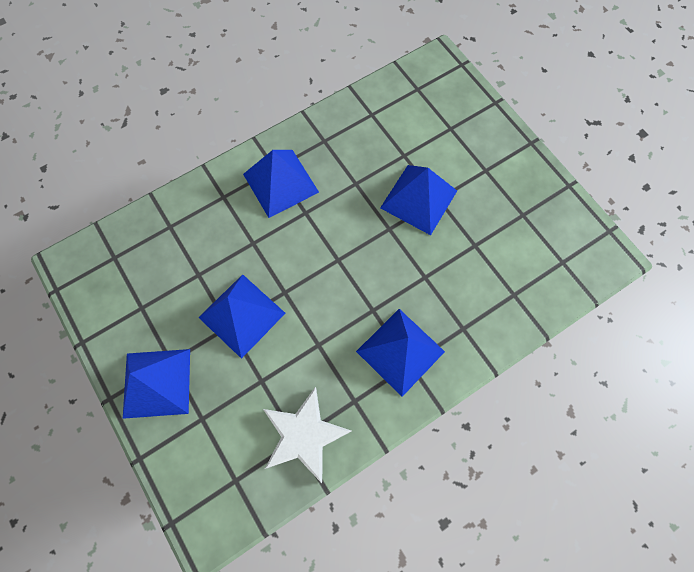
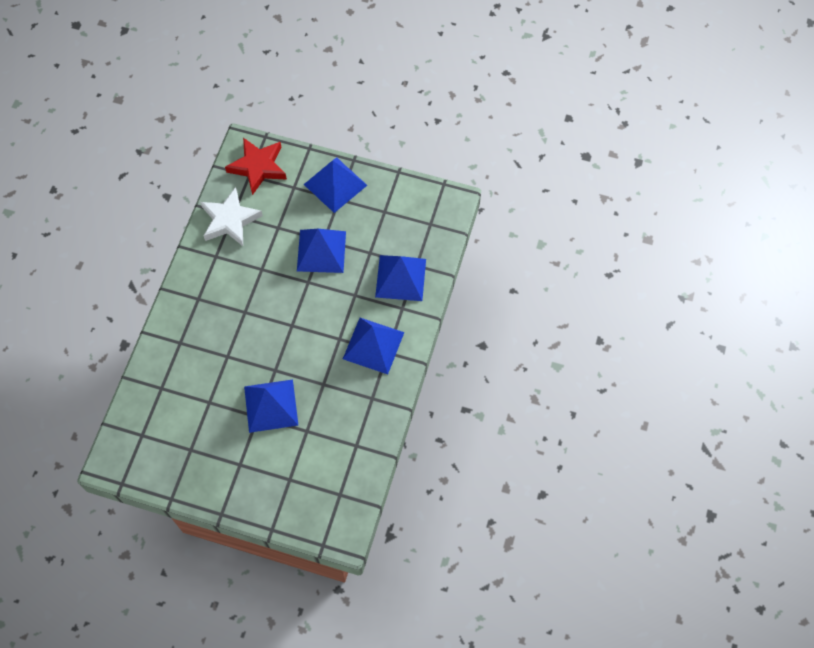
camera: 140 degrees right, 5 degrees down
blue pyramid [356,309,445,397] -> blue pyramid moved to [375,255,426,301]
none -> red star [225,138,287,195]

